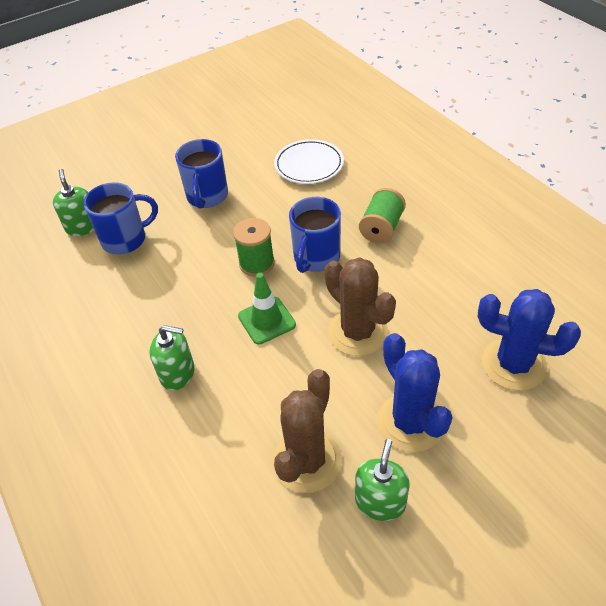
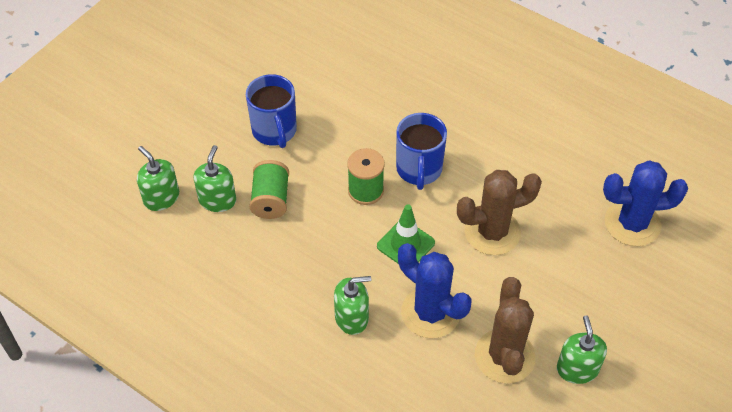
camera: 25 degrees left, 5 degrees up
blue mug [83,182,158,254] -> green soap dispenser [193,145,236,212]
white plate [274,139,344,184] -> none
brown cactus [324,257,396,356] -> brown cactus turned 45 degrees counterclockwise [457,170,542,255]
green spool [359,188,406,243] -> green spool moved to [249,160,289,219]
blue cactus [377,333,453,452] -> blue cactus moved to [398,243,472,338]

